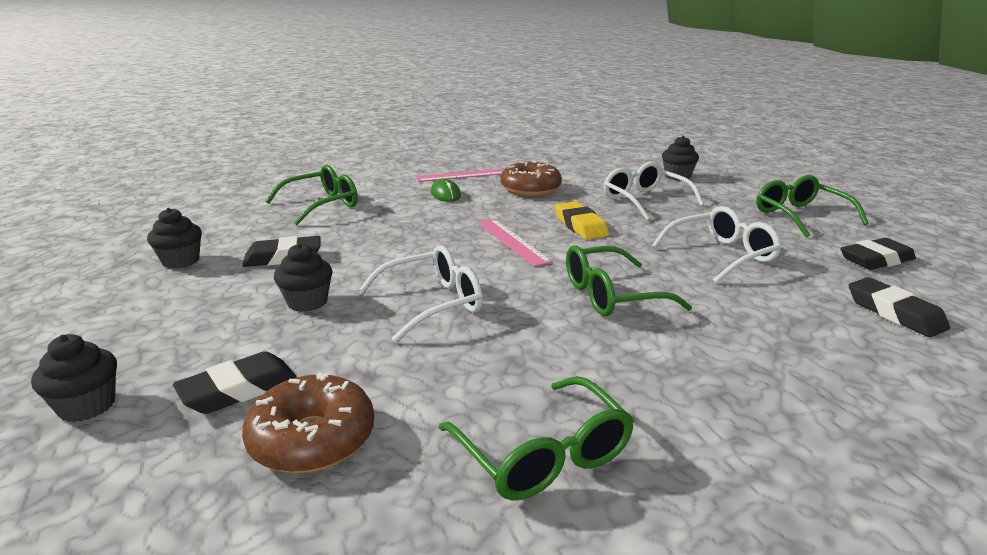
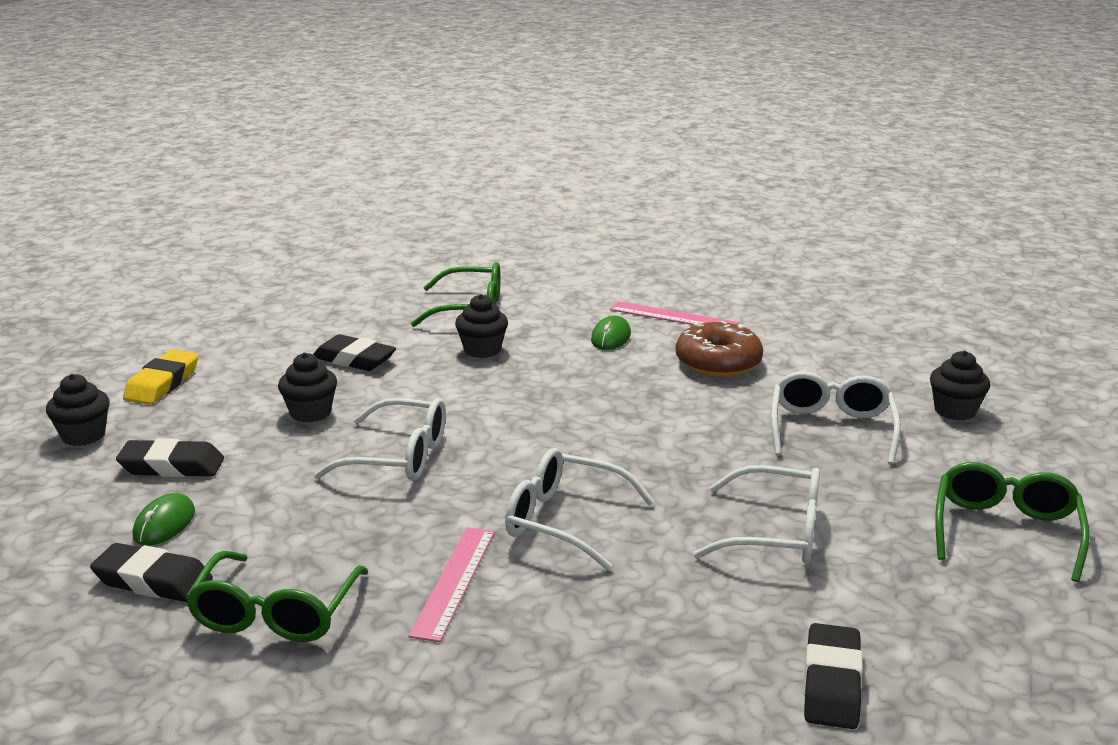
camera: 40 degrees right, 0 degrees up
black cupcake [147,208,202,269] -> black cupcake moved to [455,294,508,358]
brown donut [242,373,374,473] -> green mouse [133,493,195,546]
pink ruler [479,219,552,267] -> pink ruler moved to [409,527,495,642]
yellow eraser [555,201,609,240] -> yellow eraser moved to [123,349,198,405]
green glasses [566,245,692,316] -> white glasses [505,448,655,570]
black eraser [841,238,916,270] -> black eraser moved to [90,543,213,602]

